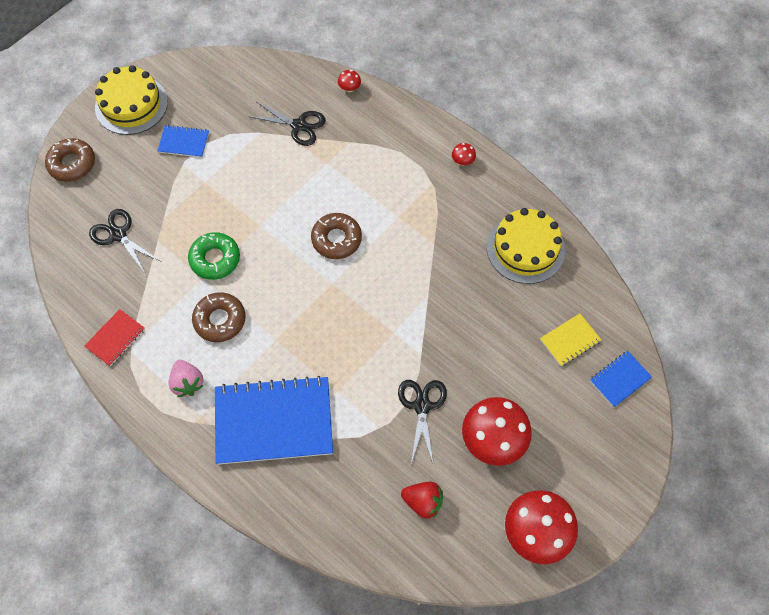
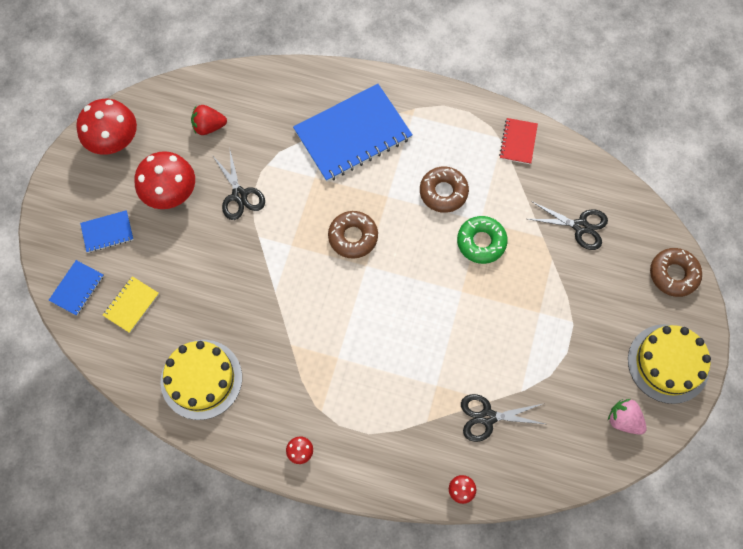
camera: 155 degrees right, 5 degrees up
blue notebook [157,125,209,158] -> blue notebook moved to [80,210,134,253]
pink strawberry [169,360,204,397] -> pink strawberry moved to [608,399,647,435]
brown donut [311,213,362,259] -> brown donut moved to [328,211,378,259]

